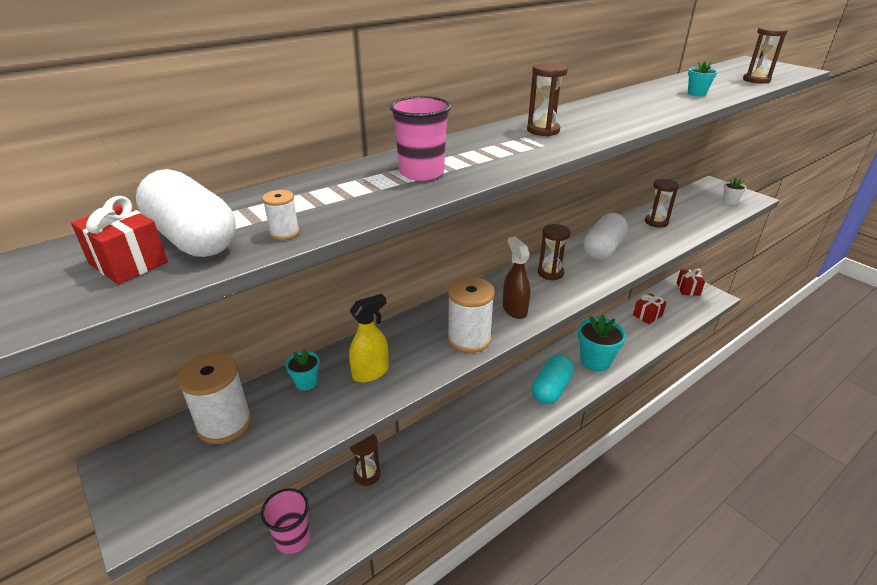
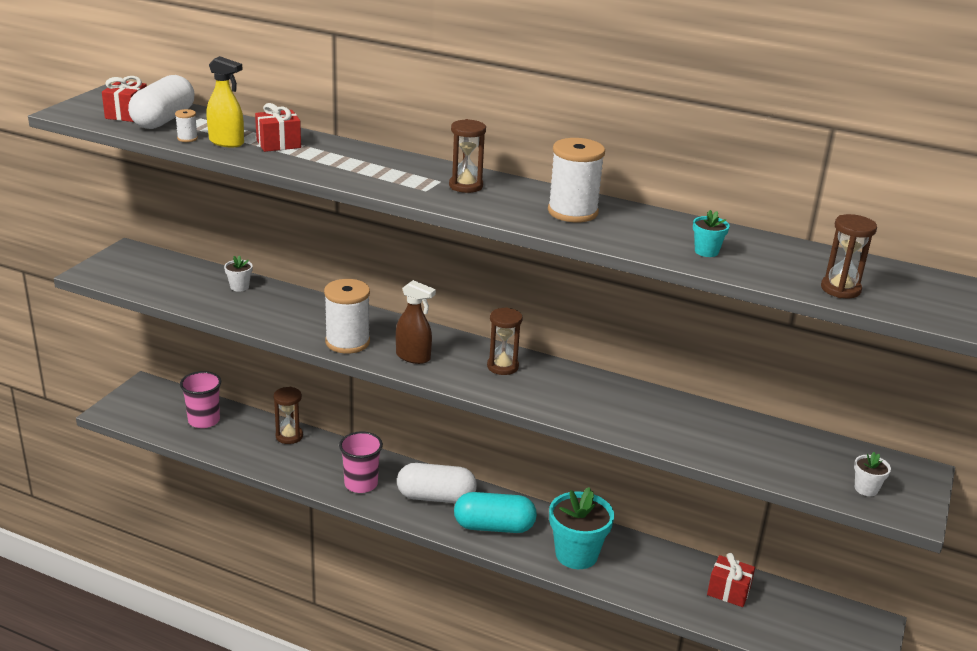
camera: 60 degrees right, 5 degrees down
white spool [177,353,252,444] -> white spool moved to [548,138,605,222]
turquoise flower pot [286,349,320,391] -> white flower pot [224,255,253,291]
yellow spray bottle [349,294,389,382] -> yellow spray bottle moved to [206,56,244,147]
pink cup [390,96,451,181] -> pink cup moved to [339,432,383,493]
brown spray bottle [503,237,530,319] -> brown spray bottle turned 75 degrees clockwise [396,280,436,364]
white capsule [583,213,628,259] -> white capsule moved to [397,463,477,503]
brown hourglass [645,178,679,227] -> none
red gift [677,269,705,296] -> red gift moved to [255,103,301,152]

